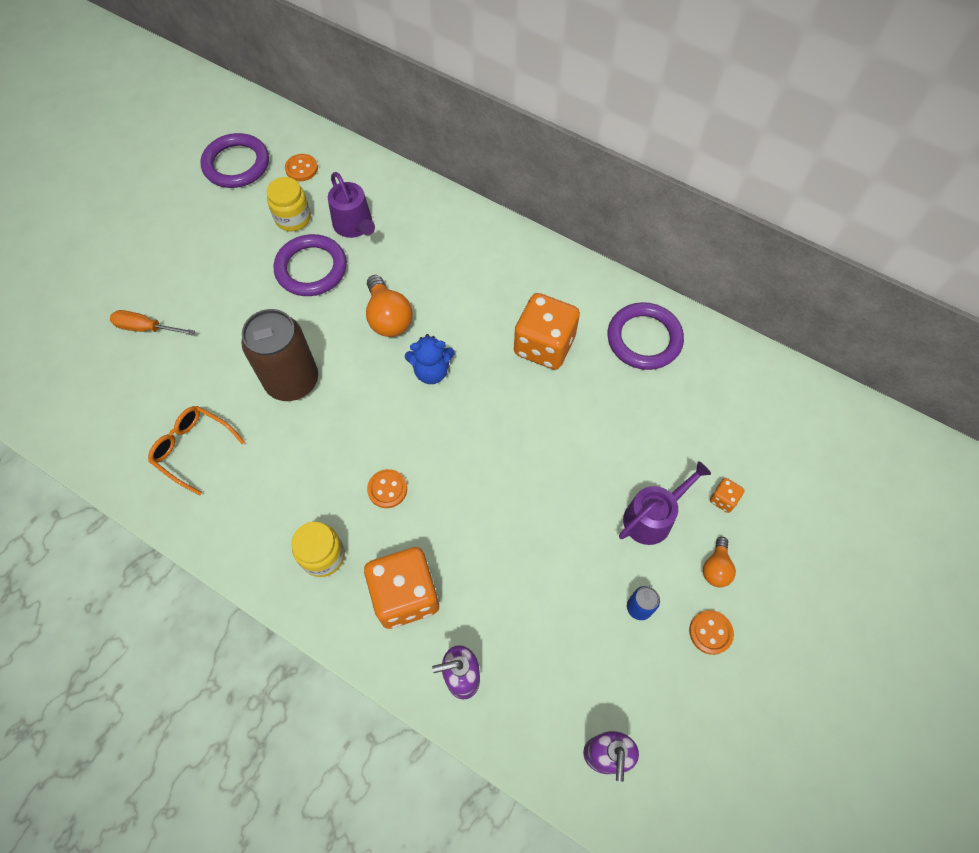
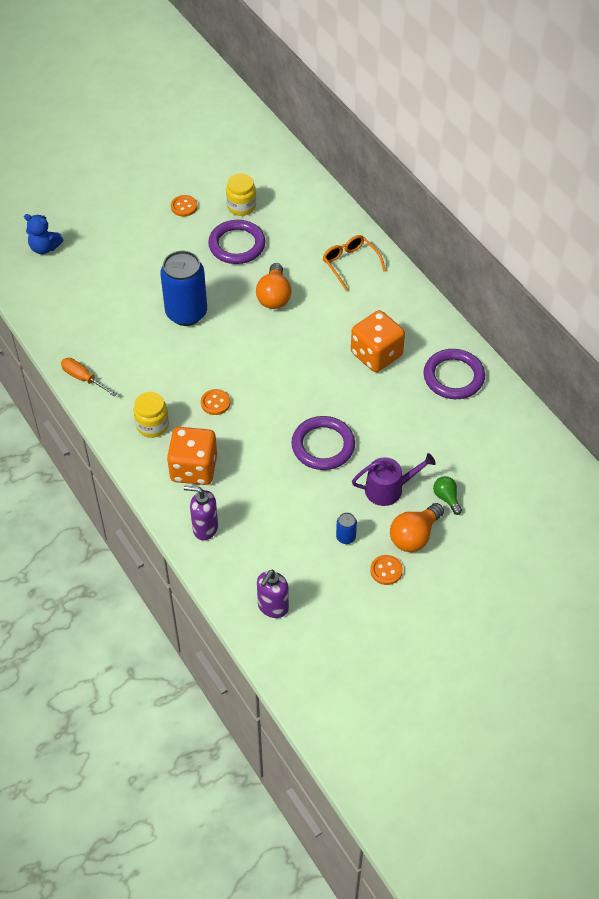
camera: 25 degrees right, 10 degrees down
orange screwdriver [110,310,195,336] -> orange screwdriver moved to [61,358,117,397]
orange glasses [148,406,245,495] -> orange glasses moved to [322,235,386,290]
purple ring [201,133,269,188] -> purple ring moved to [291,416,355,470]
brown can [241,309,318,401] -> blue can [160,251,207,326]
orange button [285,154,318,181] -> orange button moved to [171,195,198,217]
purple watering can [328,172,375,238] -> none
blue teddy bear [405,334,455,384] -> blue teddy bear moved to [24,214,63,254]
orange light bulb [703,537,736,587] -> orange light bulb [390,503,444,552], size x1.68
orange dice [710,478,745,513] -> green light bulb [433,476,462,515]

